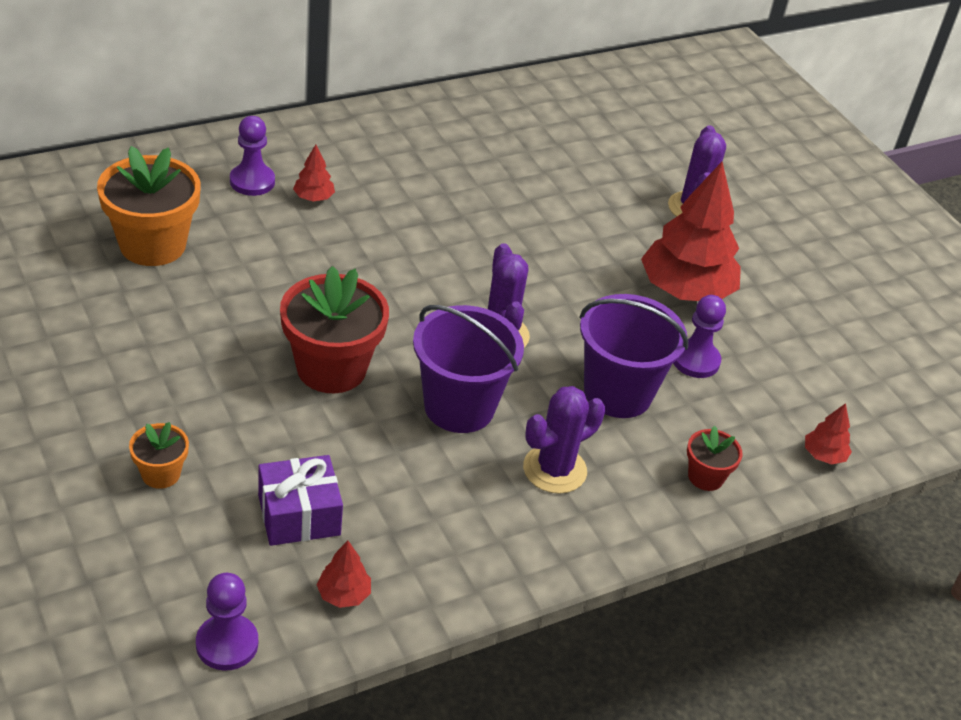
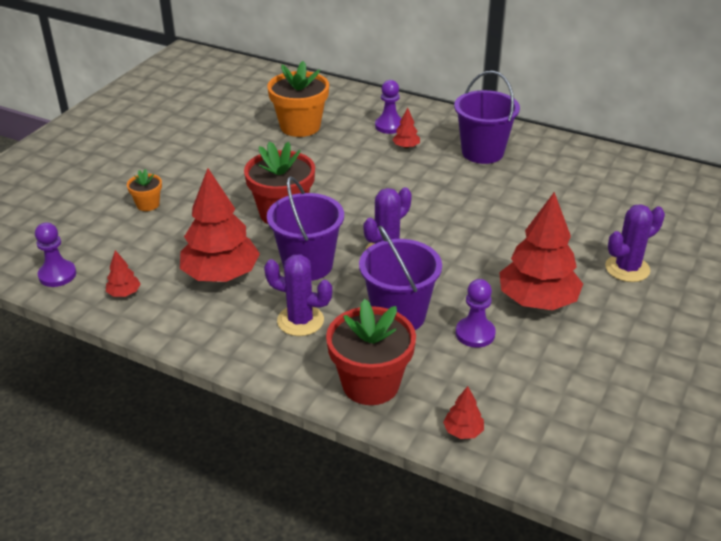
camera: 60 degrees right, 5 degrees down
purple gift [258,455,343,546] -> none
red flower pot [687,426,743,491] -> red flower pot [326,299,416,405], size x2.00
none -> red tree [180,168,260,282]
none -> purple bucket [454,71,520,164]

